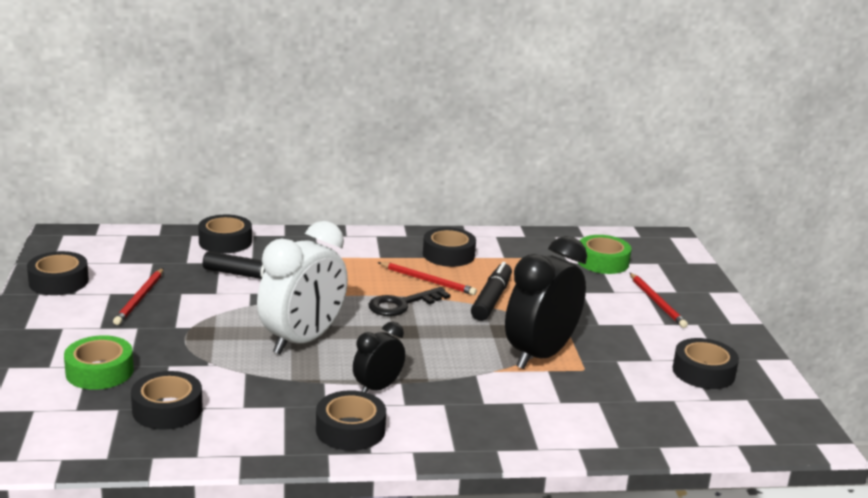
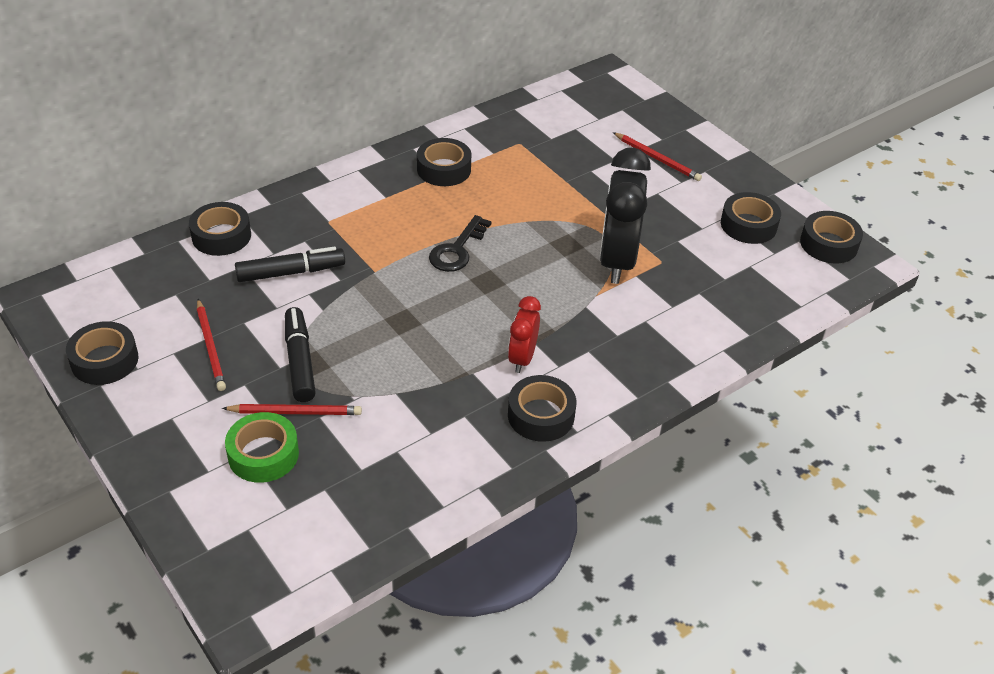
camera: 30 degrees left, 20 degrees up
black tape [131,371,203,430] -> black tape moved to [800,211,863,264]
white clock [257,221,348,354] -> none
black clock [353,322,405,393] -> red clock [508,296,541,373]
red pencil [378,262,477,295] -> red pencil moved to [222,404,362,415]
black marker [471,262,512,321] -> black marker moved to [285,307,316,402]
green tape [578,235,632,274] -> none

